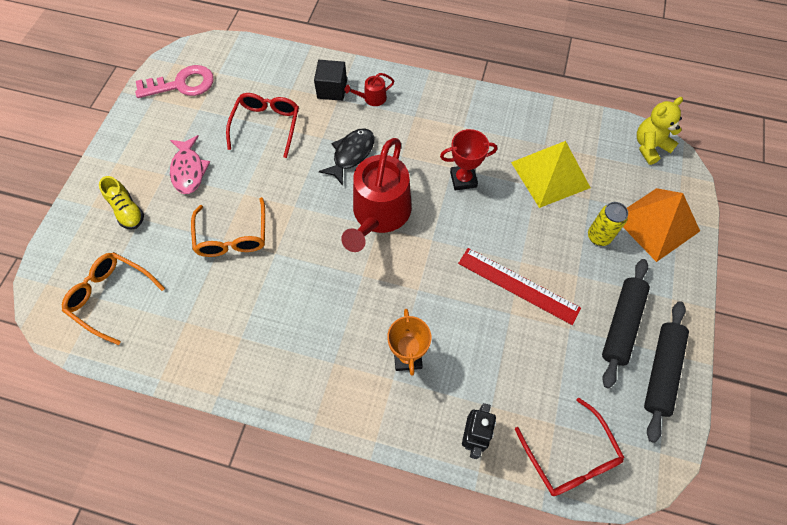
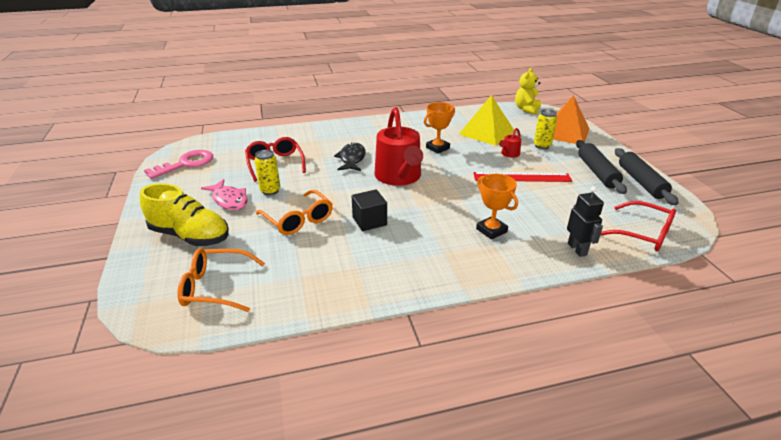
camera: 30 degrees left, 30 degrees down
yellow shoe [99,176,144,229] -> yellow shoe [140,183,229,246], size x1.73
black cube [314,60,347,101] -> black cube moved to [352,189,387,231]
red watering can [345,73,394,106] -> red watering can moved to [499,128,521,158]
red trophy [440,129,497,190] -> orange trophy [424,102,455,154]
none -> yellow can [254,150,280,195]

